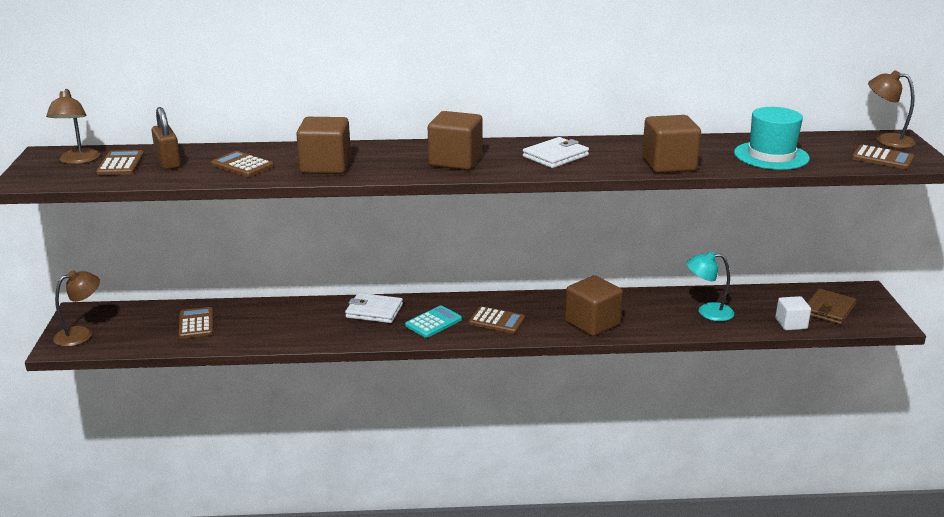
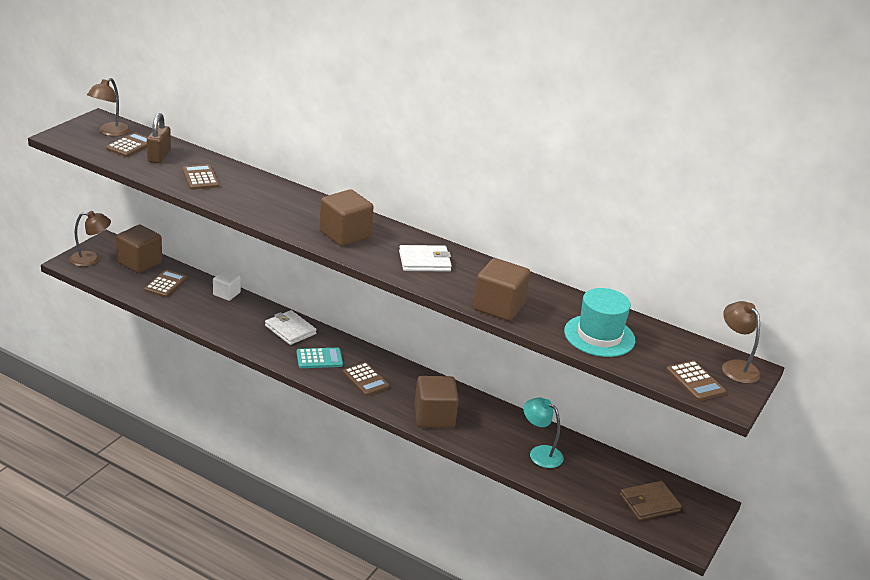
camera: 30 degrees right, 5 degrees up
brown cube [296,117,351,174] -> brown cube moved to [116,225,162,273]
white cube [775,296,811,330] -> white cube moved to [213,270,241,301]

